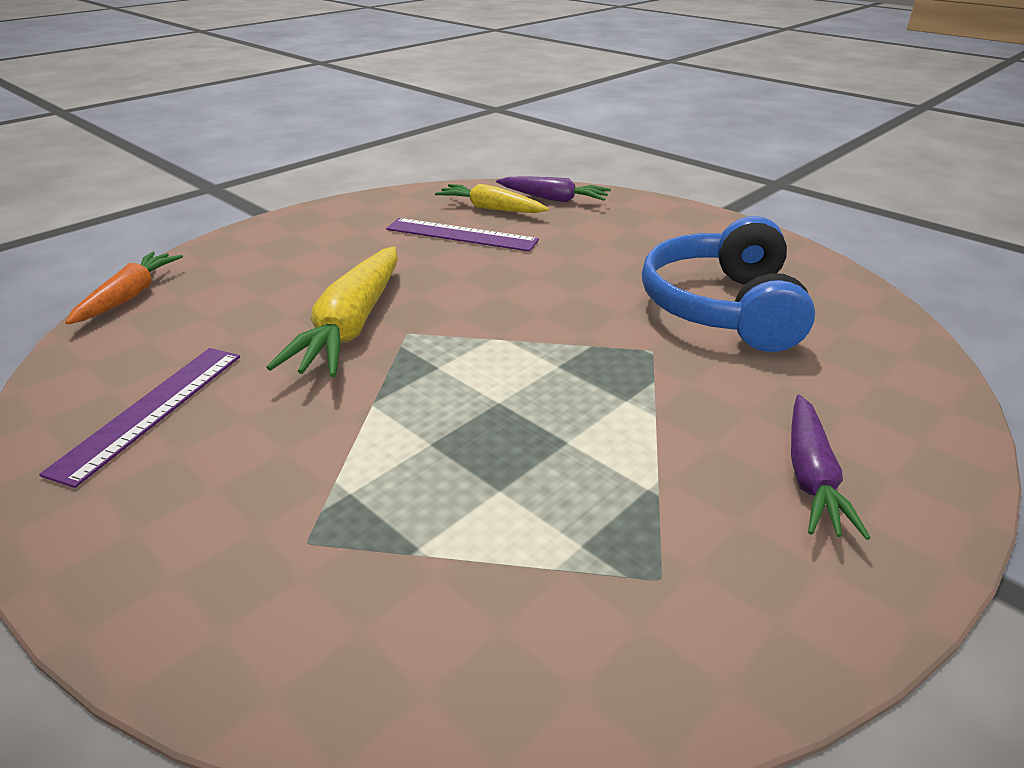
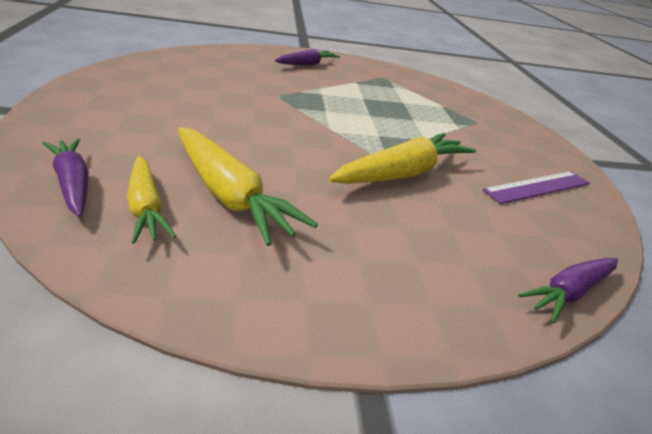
camera: 145 degrees left, 0 degrees up
orange carrot [65,252,183,324] -> purple carrot [518,258,618,323]
purple ruler [386,218,539,252] -> yellow carrot [178,127,318,246]
blue headphones [642,216,815,352] -> none

